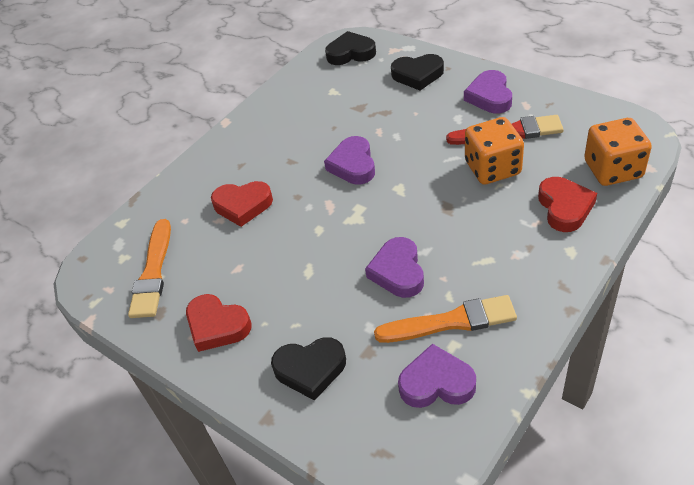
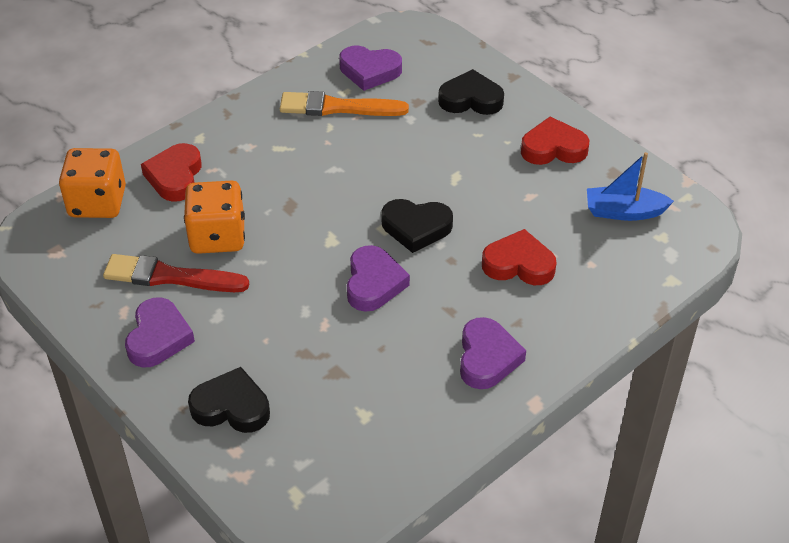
camera: 175 degrees left, 0 degrees up
orange brush [128,219,171,318] -> blue boat [587,152,674,221]
red heart [186,294,251,352] -> red heart turned 45 degrees counterclockwise [521,117,589,165]
black heart [325,31,376,65] -> black heart moved to [381,199,453,253]
purple heart [365,237,424,298] -> purple heart moved to [460,317,526,389]

